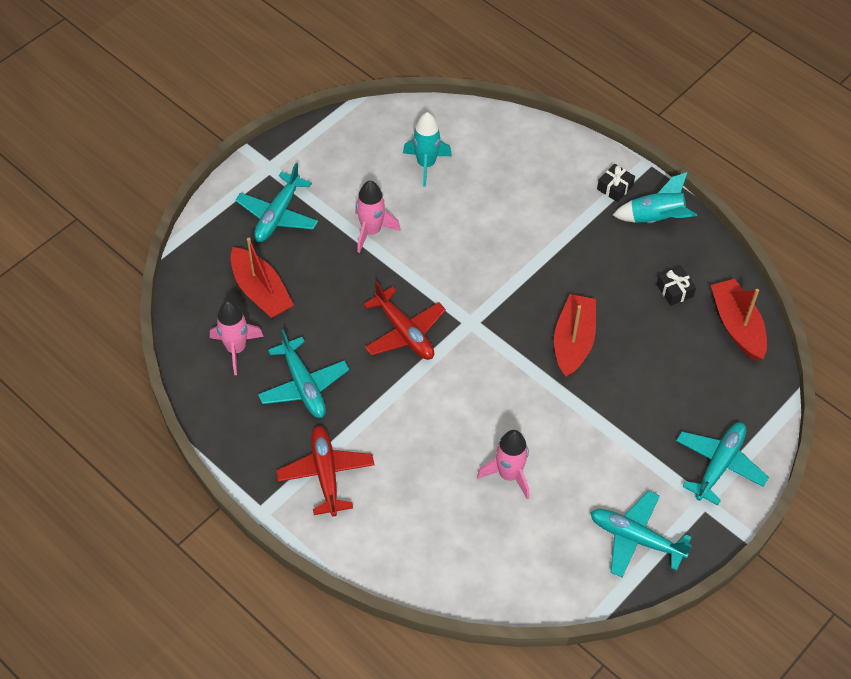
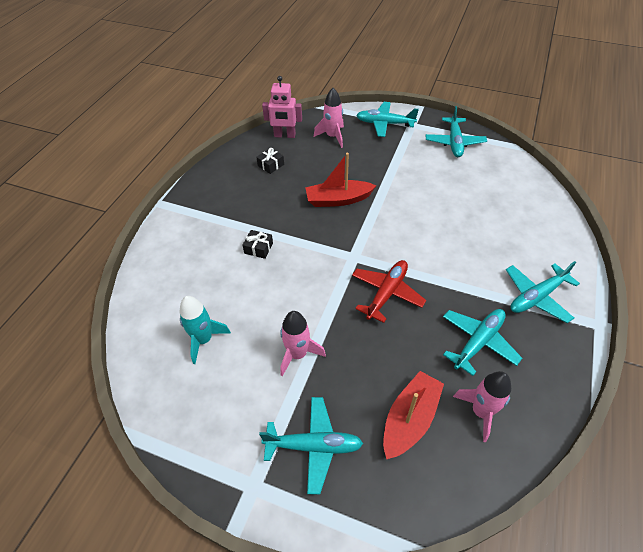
camera: 110 degrees left, 5 degrees down
red plane [276,426,374,517] -> turquoise plane [506,261,580,323]
pink rocket [477,430,529,500] -> pink rocket moved to [314,88,344,148]
black gift [597,164,635,202] -> black gift moved to [242,230,273,259]
turquoise rocket [612,172,697,223] -> none
red boat [711,279,767,361] -> pink robot [262,76,302,138]

